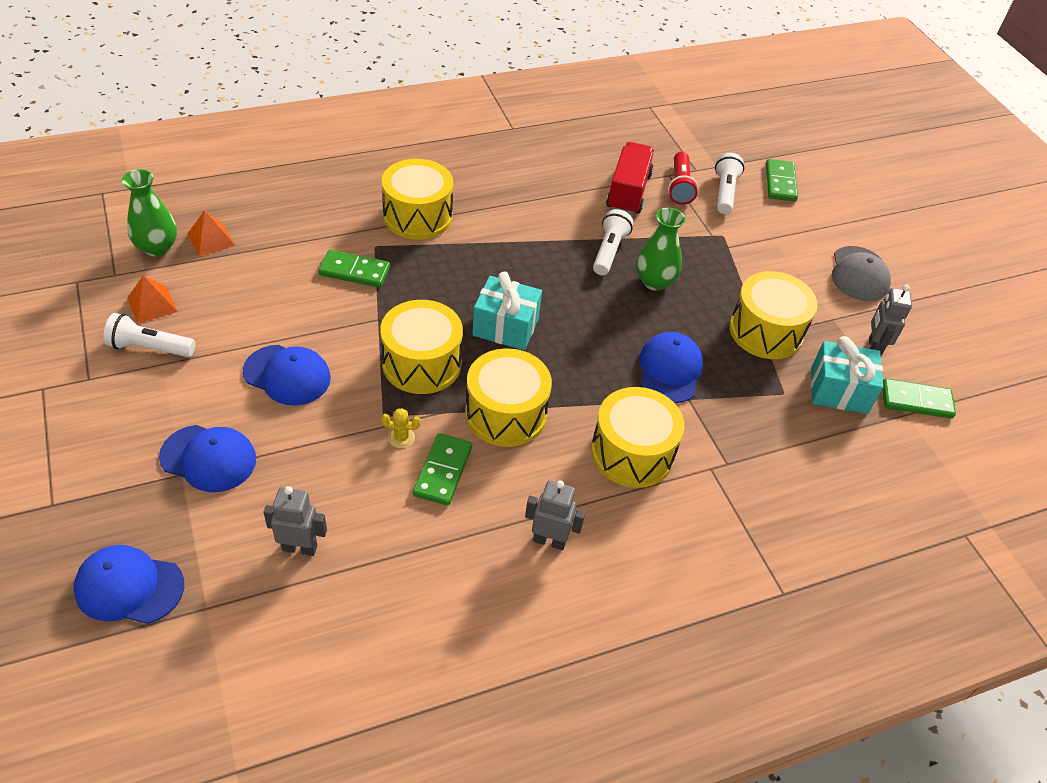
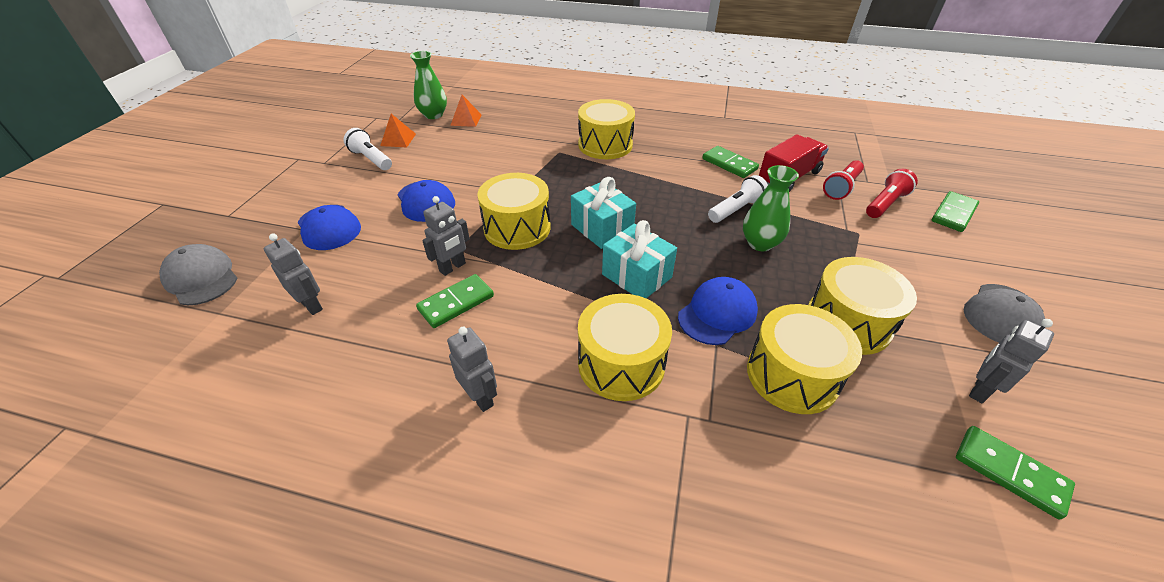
camera: 40 degrees right, 5 degrees down
blue cap [74,545,184,624] -> grey cap [159,244,237,305]
green domino [318,250,390,288] -> green domino moved to [702,146,759,178]
yellow cactus [381,408,421,448] -> grey robot [422,196,470,276]
yellow drum [465,348,552,447] -> yellow drum moved to [747,304,862,414]
white flashlight [715,153,744,214] -> red flashlight [866,169,918,218]
turquoise gift [811,336,883,414] -> turquoise gift moved to [602,220,677,298]

